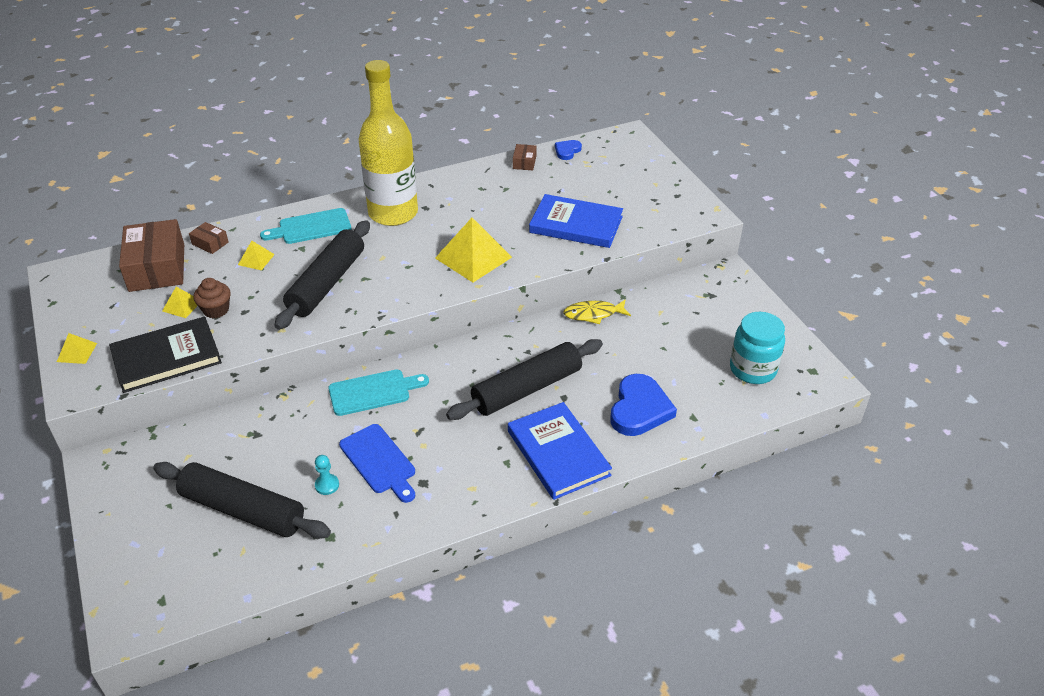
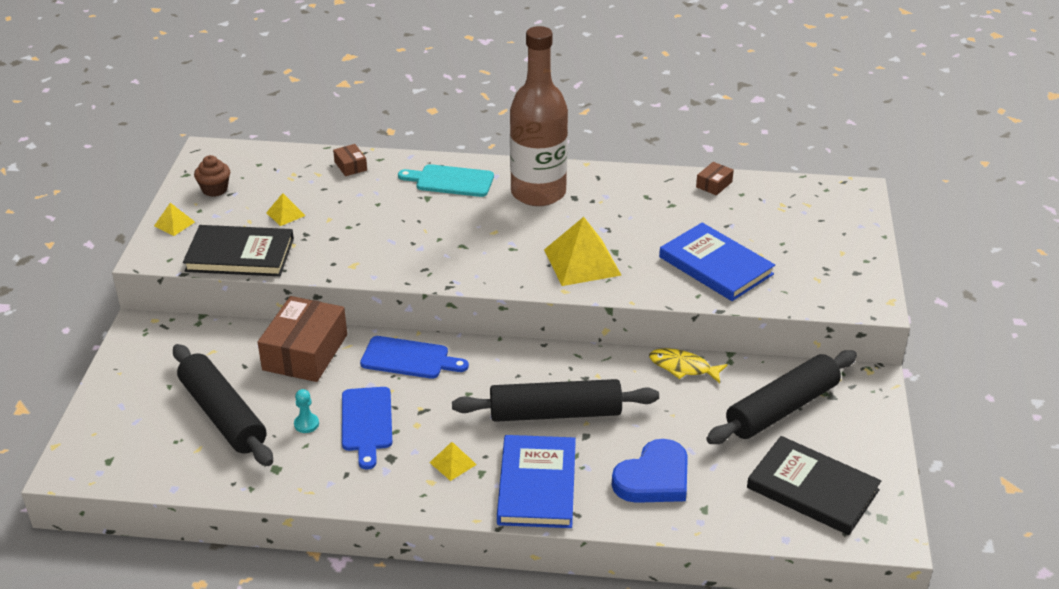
camera: 30 degrees right, 5 degrees down
brown box [119,219,184,292] -> brown box moved to [257,296,347,382]
brown cupcake [193,278,231,318] -> brown cupcake moved to [194,155,230,197]
yellow pyramid [238,241,275,270] -> yellow pyramid moved to [429,442,477,481]
black rolling pin [275,220,370,330] -> black rolling pin moved to [706,350,857,444]
turquoise cutting board [328,370,429,416] -> blue cutting board [360,336,469,379]
yellow bottle [359,60,418,226] -> brown bottle [510,26,568,206]
blue heart [555,140,582,160] -> none
turquoise jar [730,312,785,384] -> black book [747,436,881,535]

